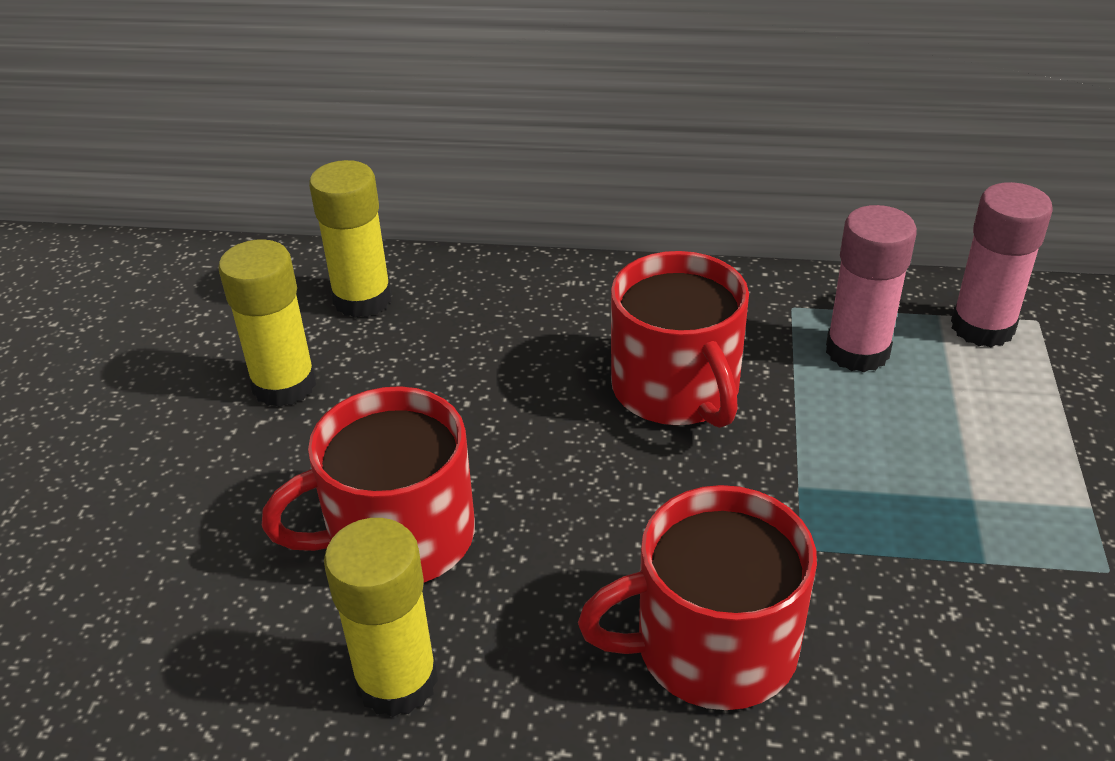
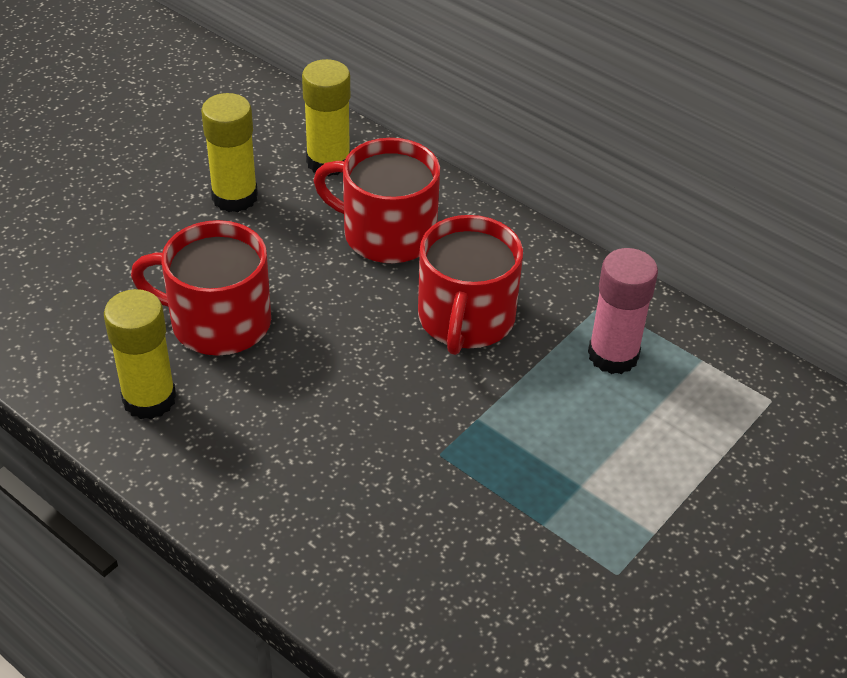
camera: 30 degrees right, 5 degrees up
red mug [578,485,817,710] -> red mug moved to [313,138,440,263]
pink glue stick [951,182,1053,347] -> none

